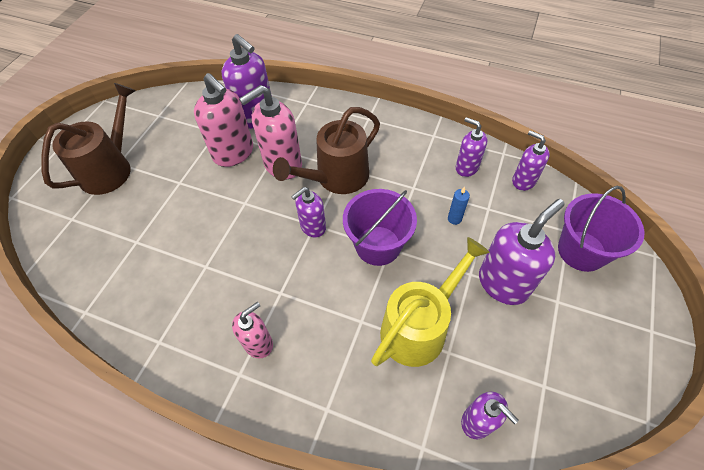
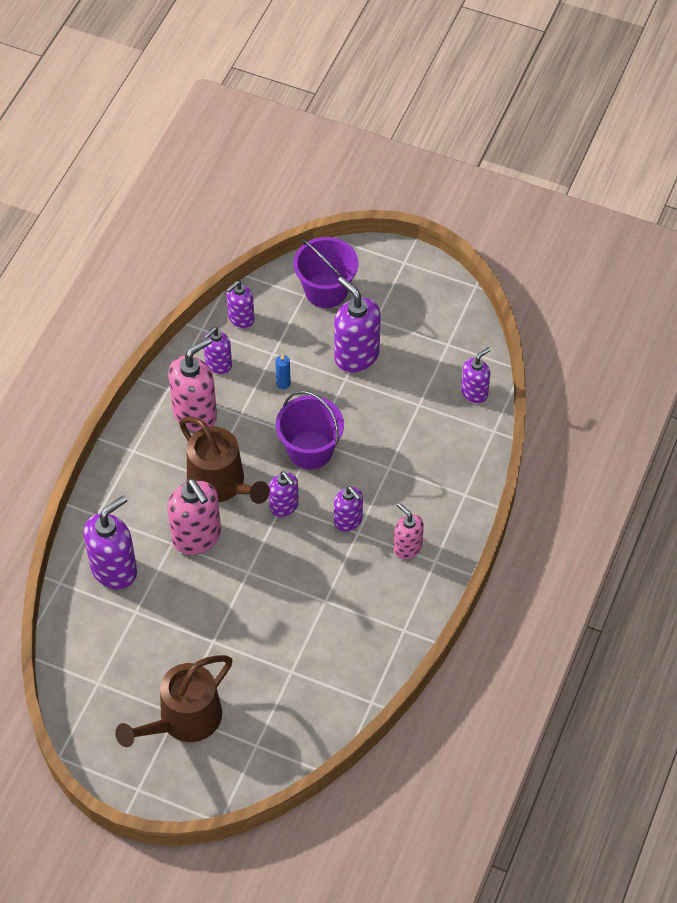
camera: 90 degrees left, 0 degrees up
brown watering can [41,83,136,195] -> brown watering can turned 75 degrees counterclockwise [115,655,232,747]
pink soap dispenser [194,73,253,167] -> pink soap dispenser moved to [168,337,217,432]
yellow watering can [371,237,490,367] -> none
none -> purple soap dispenser [334,486,363,532]

